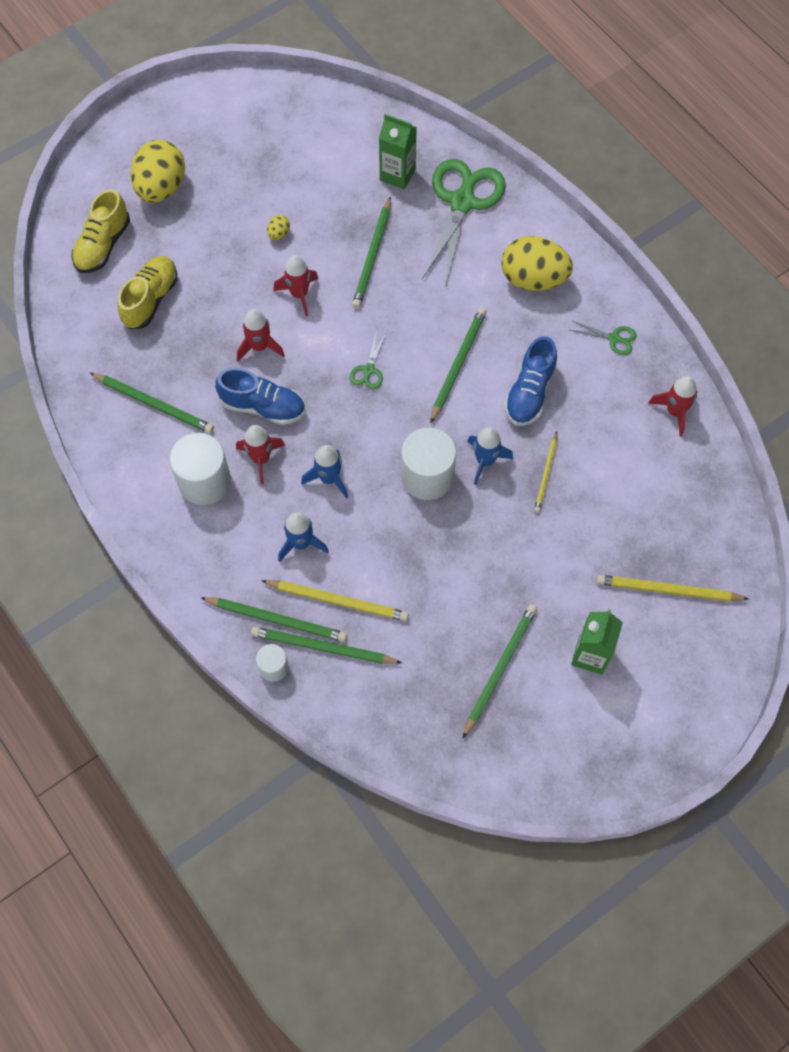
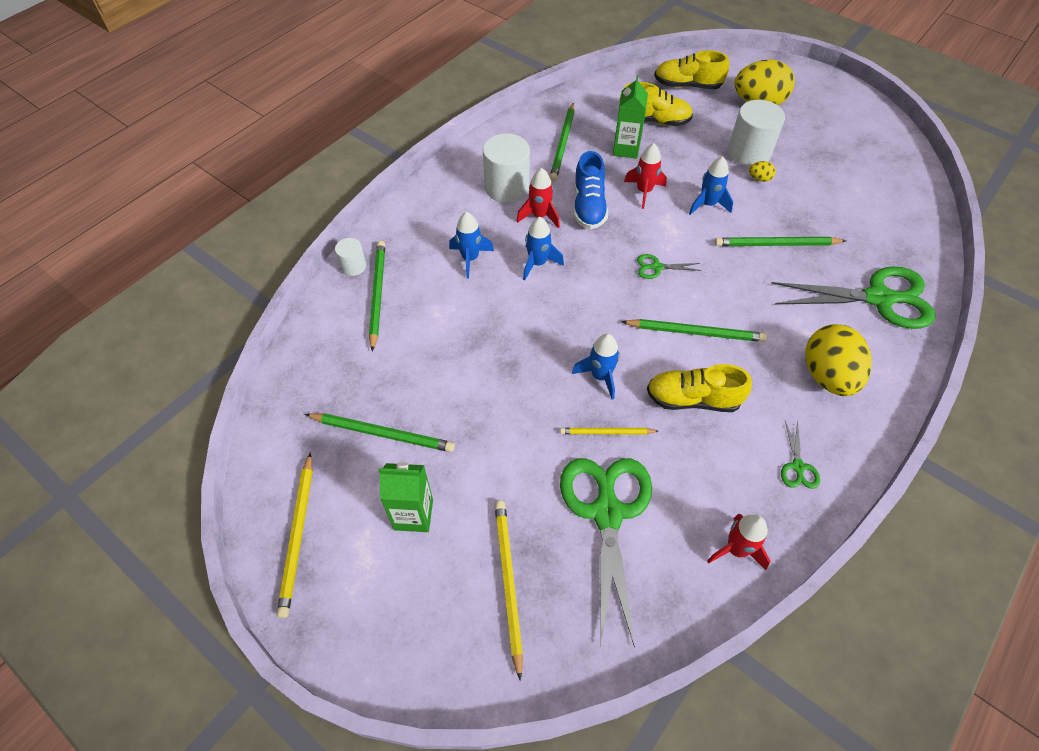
camera: 75 degrees right, 10 degrees down
green pencil [200,597,347,642] -> none
yellow pencil [261,580,409,621] -> yellow pencil moved to [277,452,313,618]
red rocket [274,255,318,316] -> blue rocket [689,156,733,215]
green carton [379,114,417,189] -> green carton moved to [613,76,648,158]
white cylinder [401,428,456,500] -> white cylinder moved to [728,100,785,167]
blue shoe [504,336,557,426] -> yellow shoe [647,364,752,412]
none -> green scissors [560,458,652,648]

